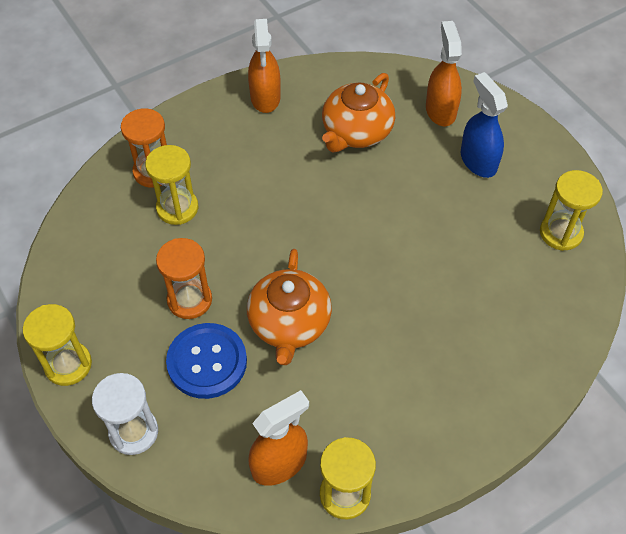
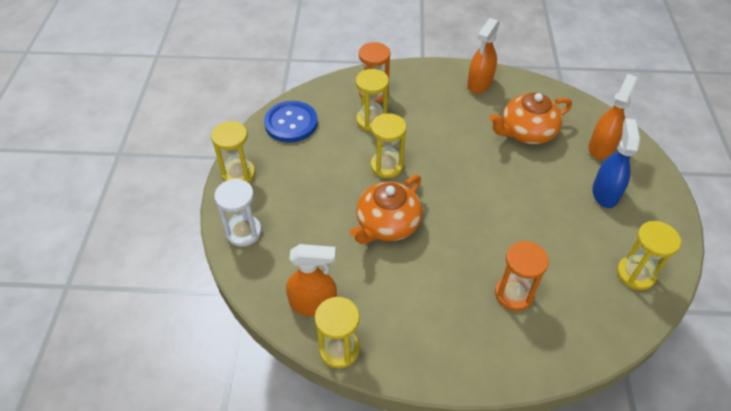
camera: 35 degrees right, 5 degrees down
orange hourglass [156,238,212,319] -> orange hourglass moved to [495,241,549,311]
blue button [166,323,247,399] -> blue button moved to [264,101,318,143]
none -> yellow hourglass [371,113,406,178]

